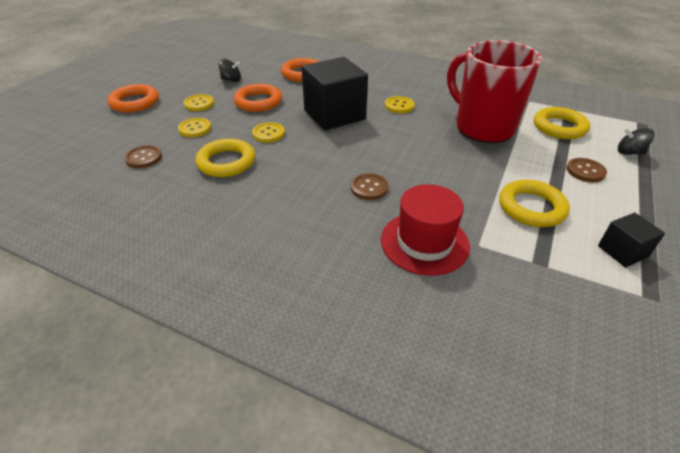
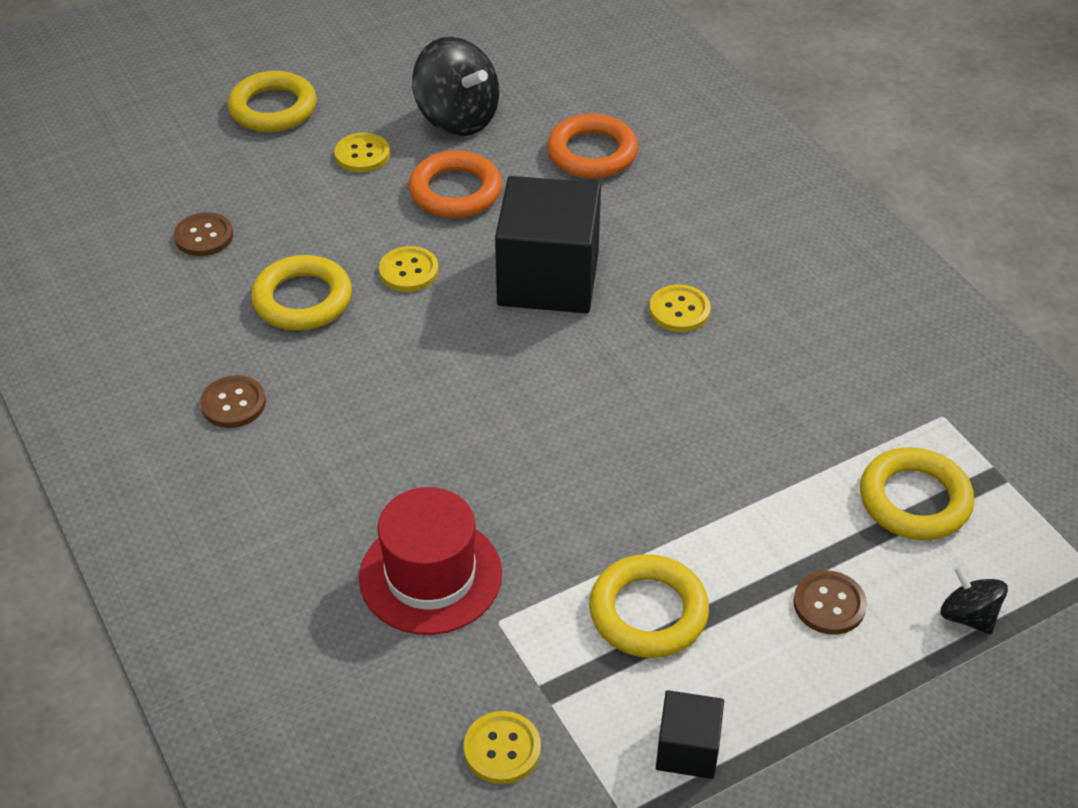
camera: 35 degrees right, 5 degrees up
orange ring [107,84,159,113] -> yellow ring [228,71,316,132]
yellow button [178,118,211,137] -> yellow button moved to [464,711,541,784]
black spinning top [218,59,241,83] -> black spinning top [412,37,499,136], size x1.87
brown button [351,173,389,200] -> brown button moved to [200,375,266,428]
red mug [447,40,542,143] -> none

